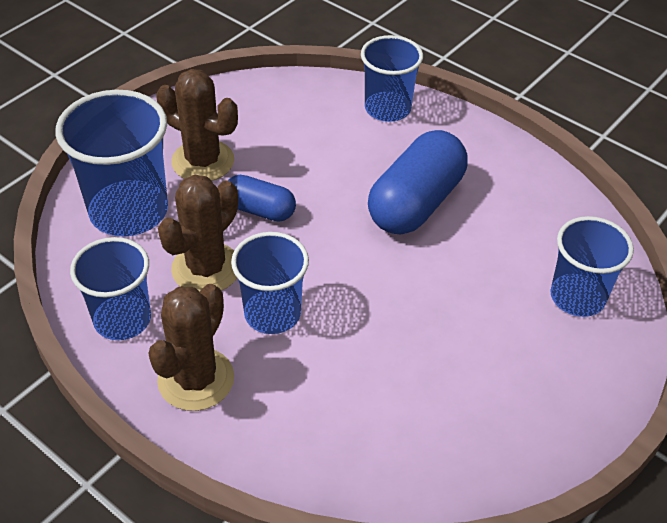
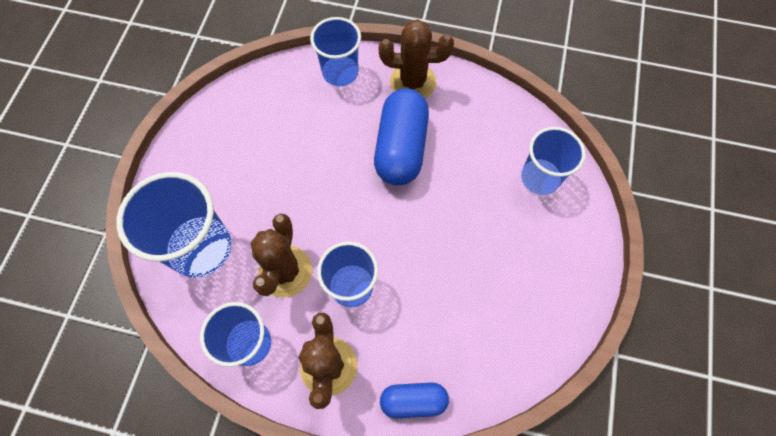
camera: 25 degrees left, 20 degrees up
brown cactus [156,69,238,181] -> brown cactus moved to [379,19,454,98]
blue capsule [228,175,296,221] -> blue capsule moved to [380,382,449,418]

